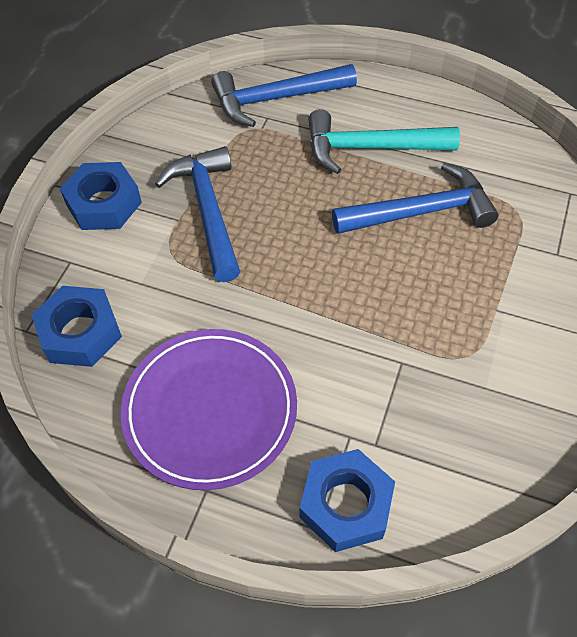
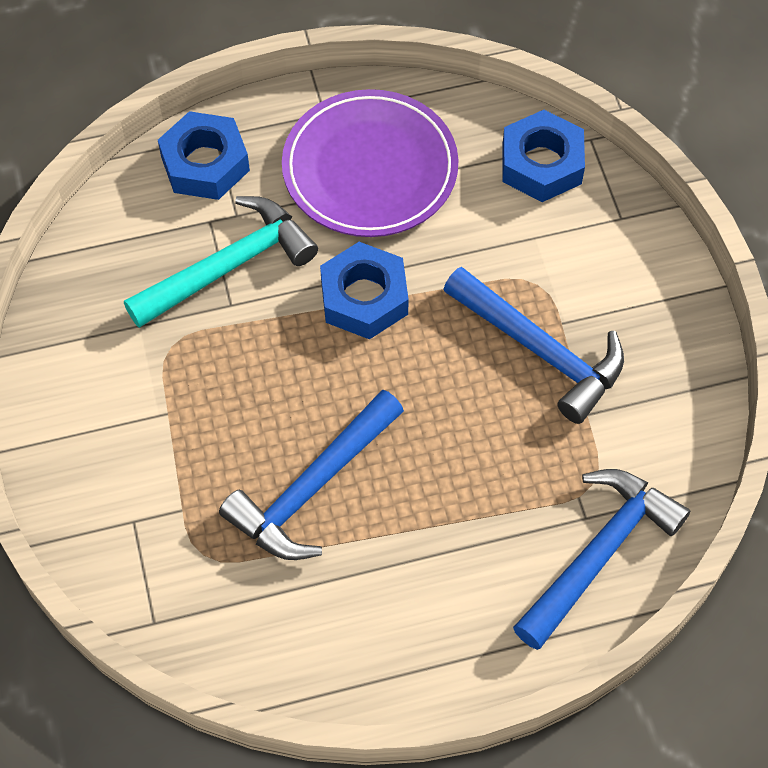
camera: 145 degrees right, 5 degrees up
blue nut [60,162,142,230] -> blue nut moved to [320,242,409,339]
turquoise hammer [308,109,460,174] -> turquoise hammer moved to [124,196,318,328]

